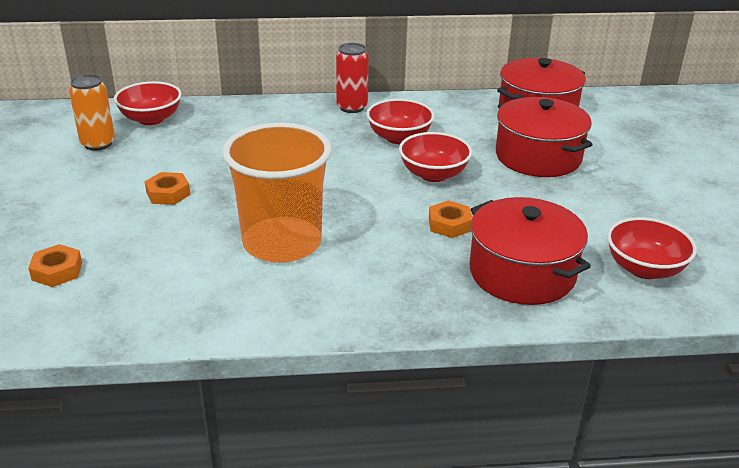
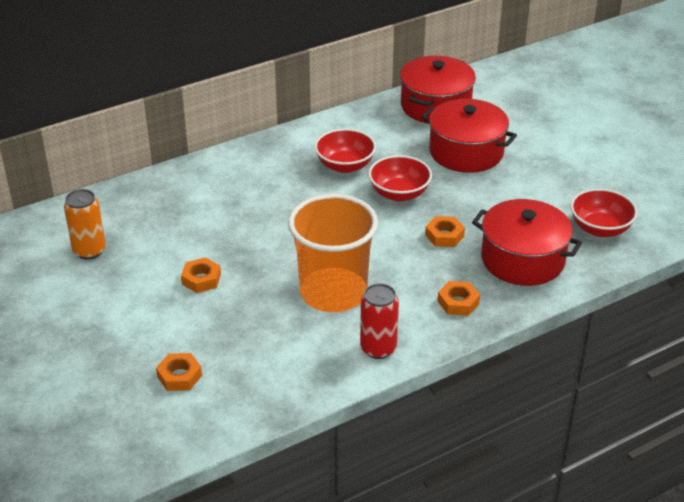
camera: 25 degrees left, 5 degrees up
red bowl [114,81,182,125] -> none
red can [336,43,369,113] -> red can moved to [360,283,399,359]
none -> orange nut [438,281,480,316]

